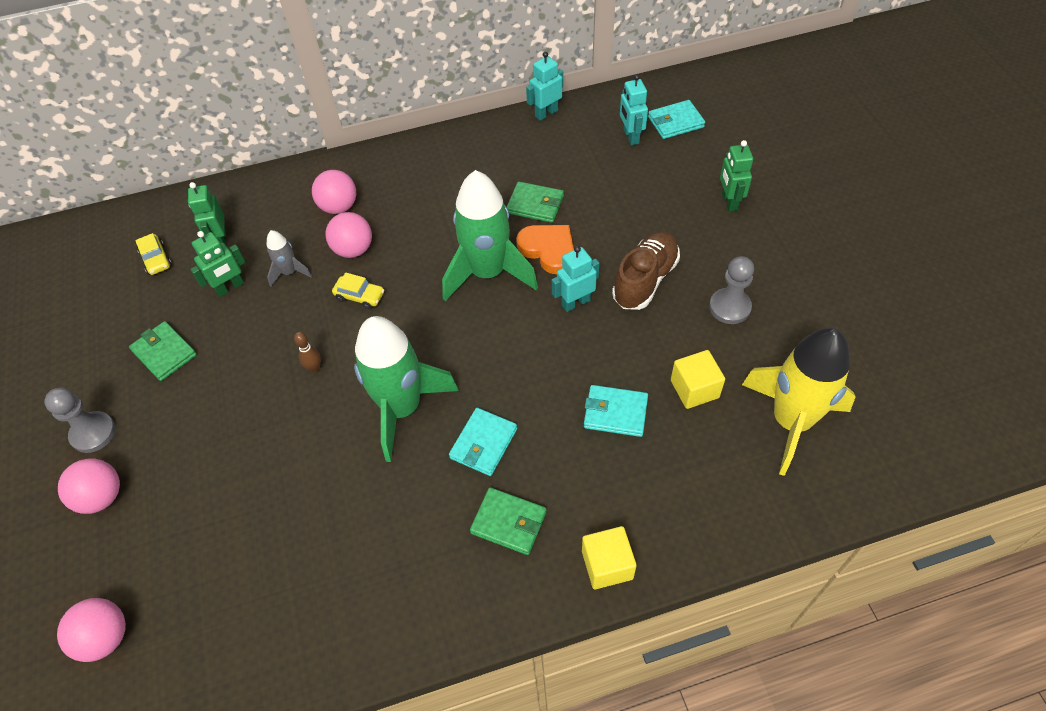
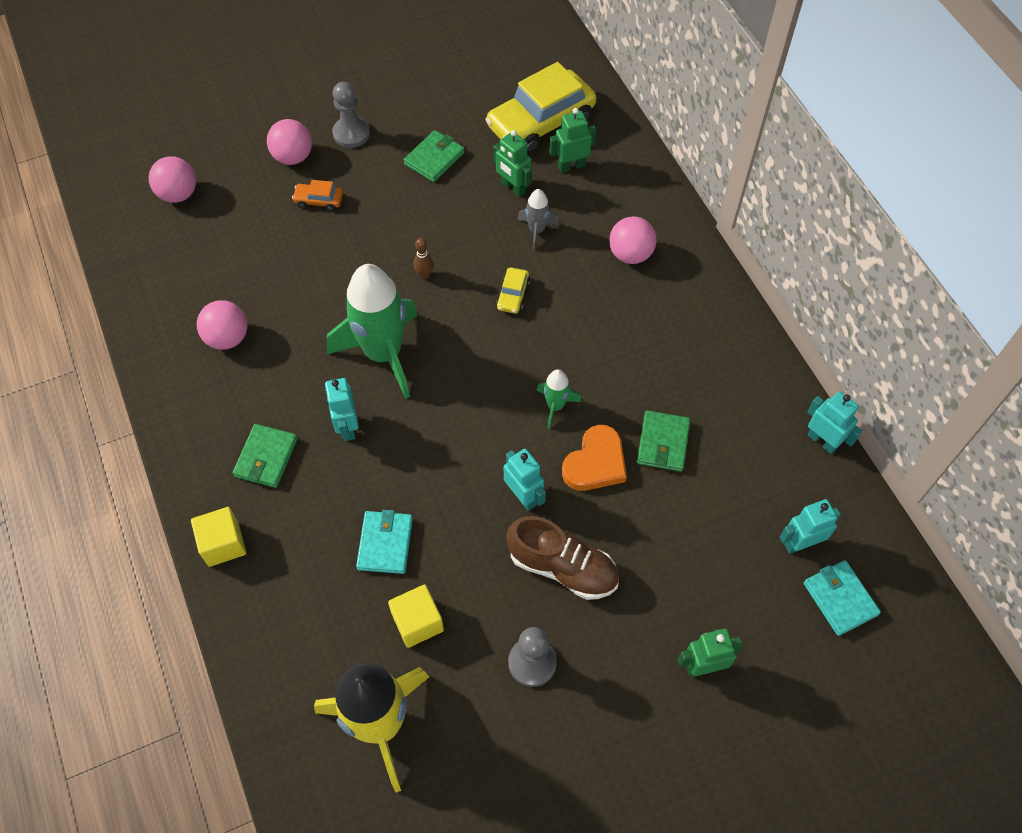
camera: 80 degrees right, 5 degrees up
yellow car [135,233,172,275] -> yellow car [485,62,596,154], size x2.35
pink ball [325,212,372,258] -> pink ball moved to [197,300,247,350]
green rocket [442,170,538,301] -> green rocket [537,370,581,429], size x0.46
turquoise wallet [449,408,517,476] -> turquoise robot [325,378,359,441]
none -> orange car [292,180,343,211]

